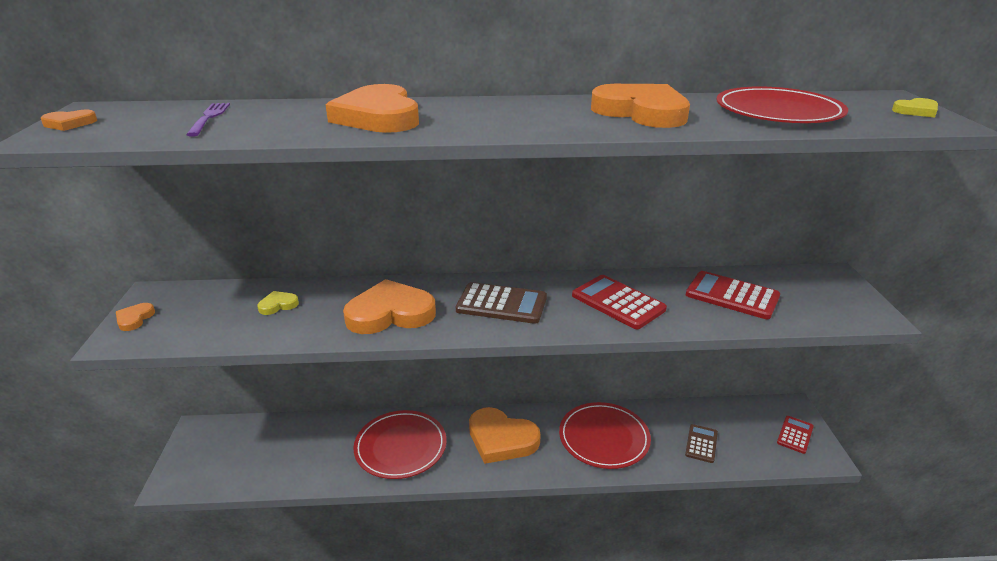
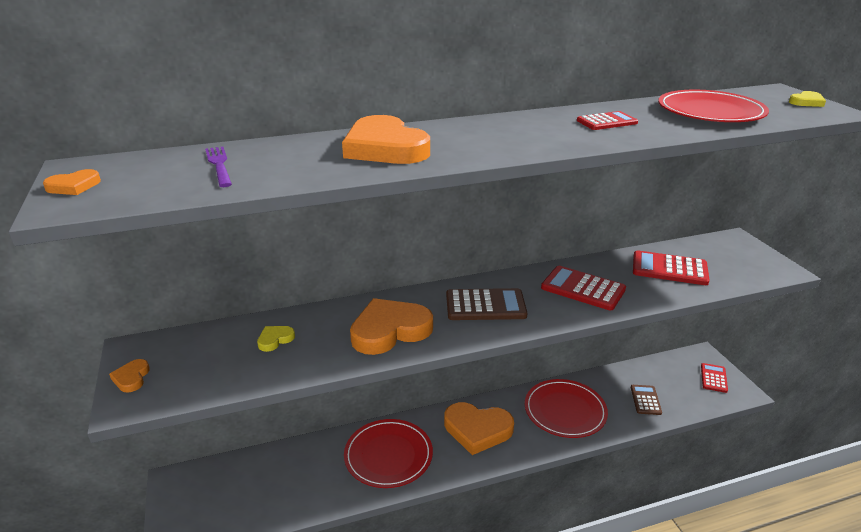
camera: 15 degrees left, 0 degrees up
orange heart [591,84,690,128] -> red calculator [577,111,638,130]

